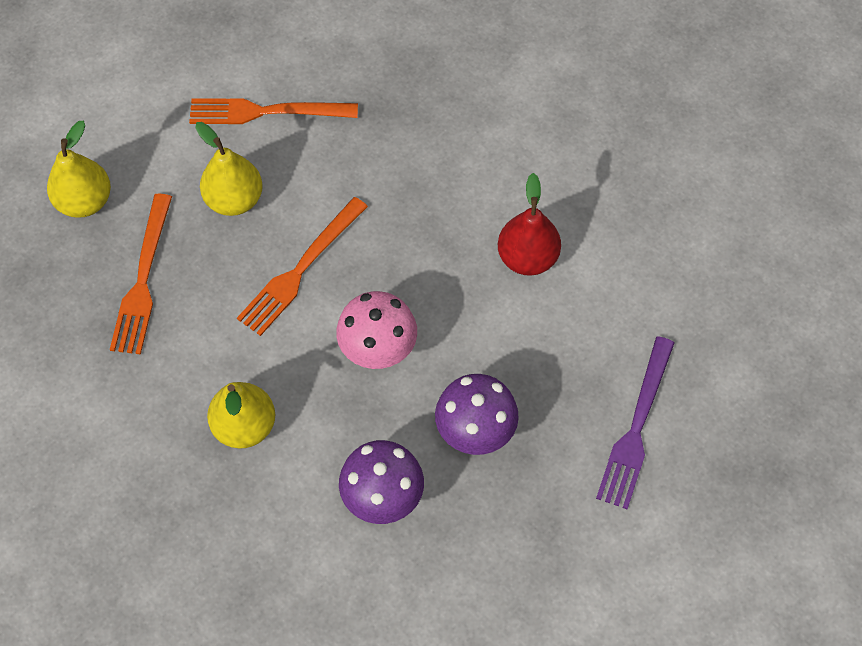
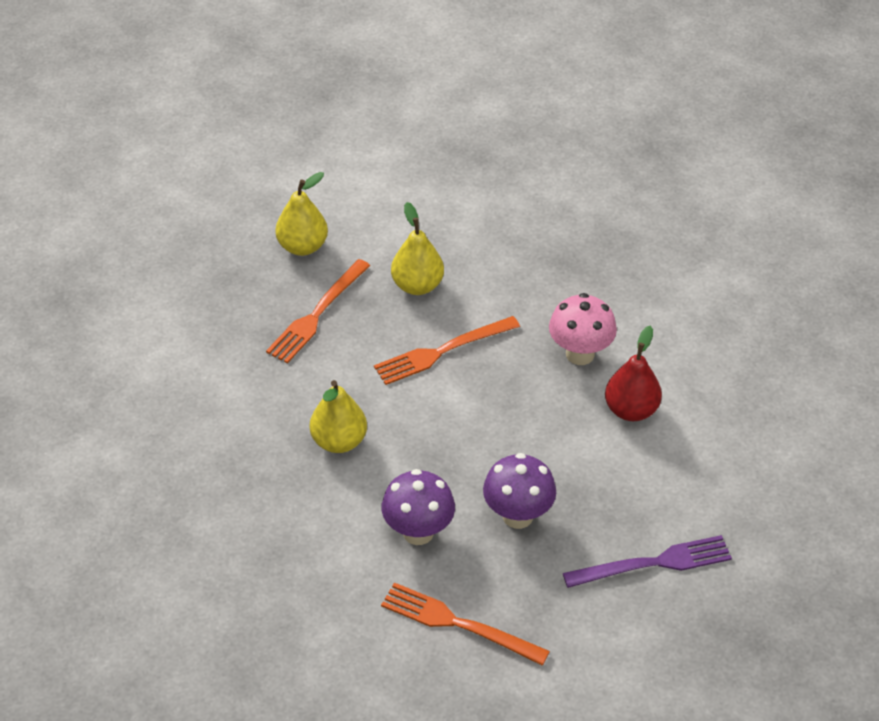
camera: 25 degrees right, 15 degrees down
orange fork [189,98,358,124] -> orange fork moved to [381,582,550,666]
pink mushroom [336,291,417,369] -> pink mushroom moved to [549,293,617,365]
purple fork [596,336,674,509] -> purple fork turned 150 degrees counterclockwise [563,535,732,588]

